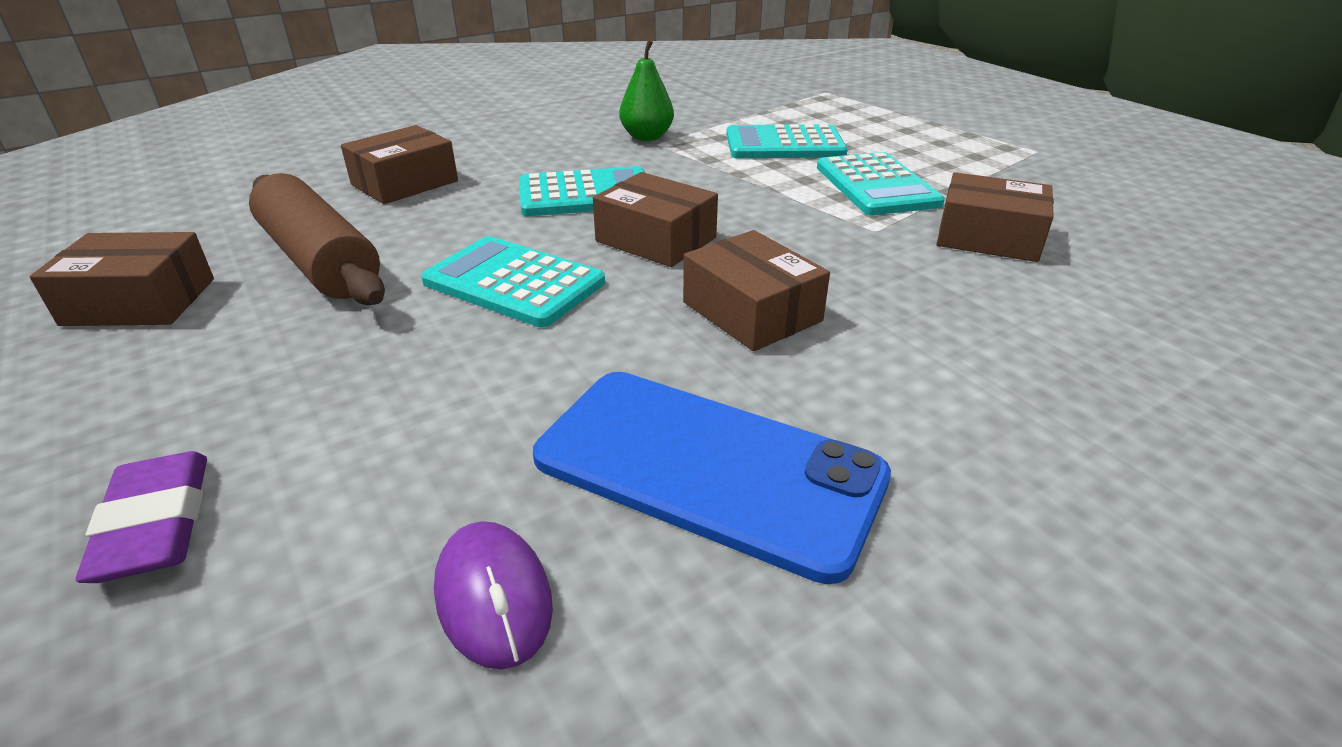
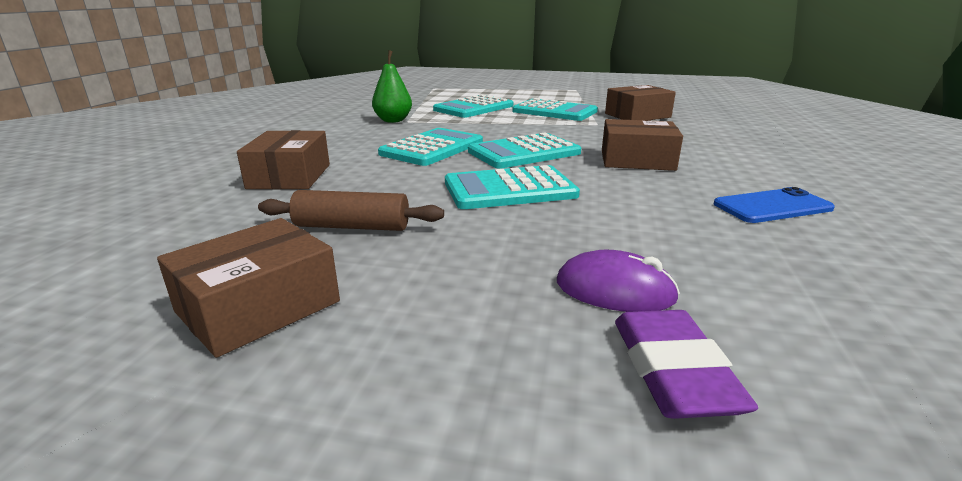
camera: 45 degrees left, 10 degrees down
purple eraser [76,451,207,583] -> purple eraser turned 60 degrees clockwise [615,310,758,419]
brown rolling pin [249,173,385,305] -> brown rolling pin [258,190,444,231], size x0.62
purple mouse [434,521,553,669] -> purple mouse moved to [557,250,680,312]
blue phone [533,372,891,584] -> blue phone [714,187,835,223], size x0.55
brown box [593,172,718,267] -> turquoise calculator [468,133,581,169]

